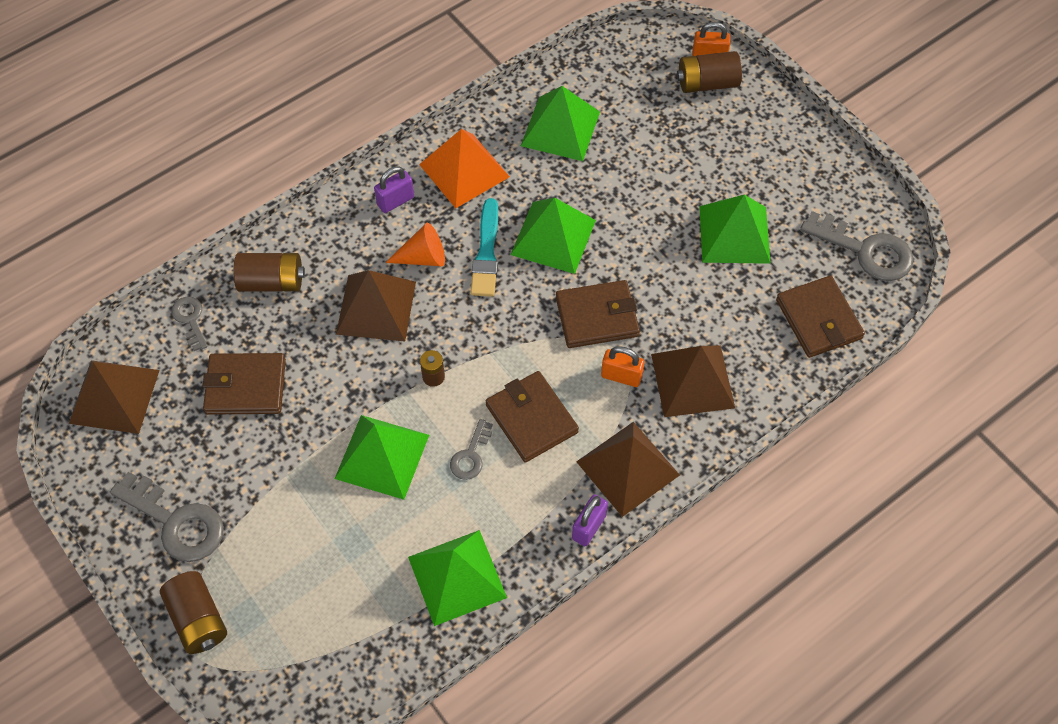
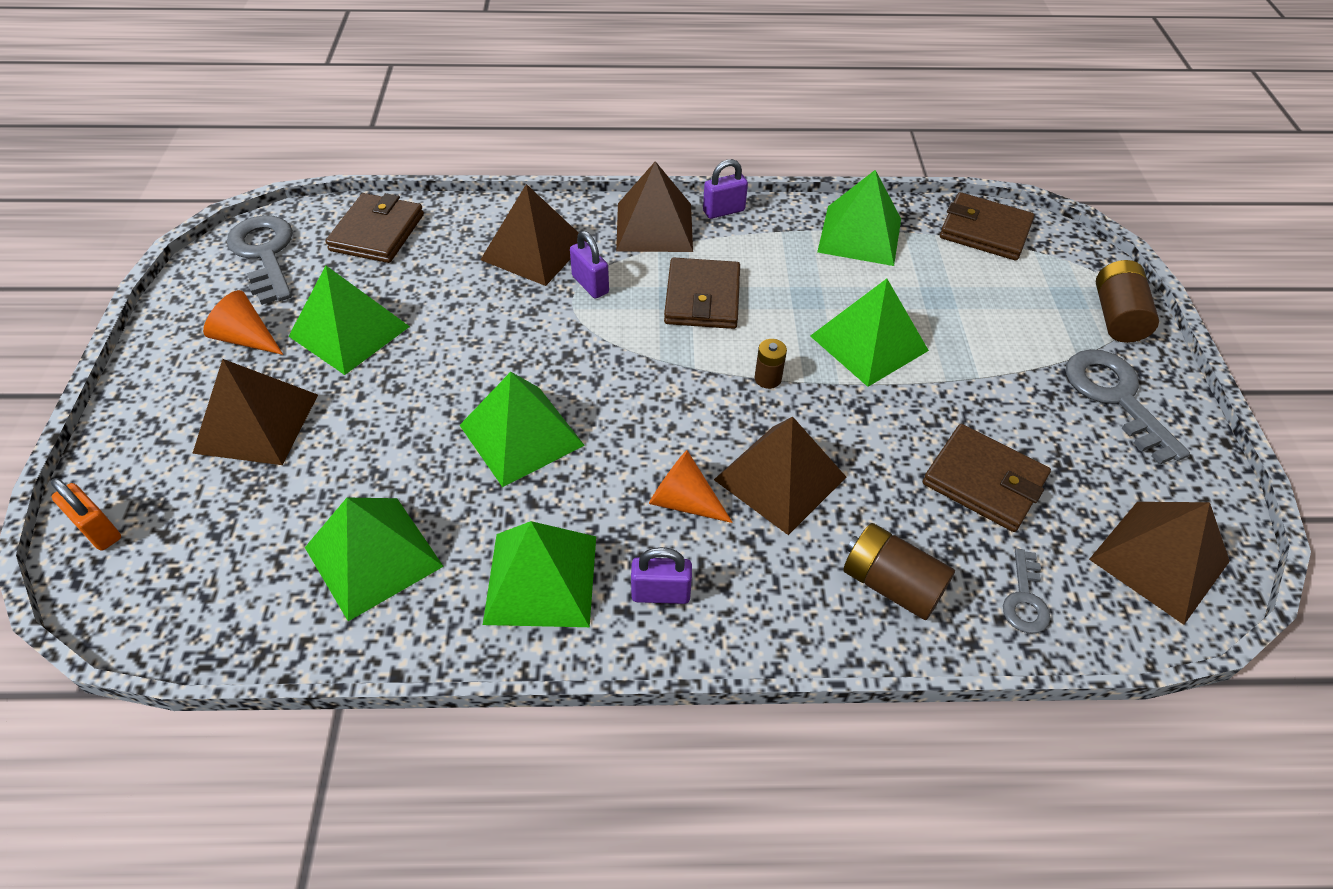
camera: 145 degrees left, 10 degrees down
orange pyramid [419,129,510,208] -> green pyramid [483,521,596,627]
grey key [450,419,493,480] -> none
turquoise brush [470,198,498,297] -> none
brown wallet [556,280,640,348] -> brown wallet moved to [940,192,1035,260]
orange padlock [601,346,645,387] -> purple padlock [570,231,609,299]
brown battery [677,51,742,93] -> none
none -> brown pyramid [192,359,318,465]
none -> orange cone [203,290,283,355]

